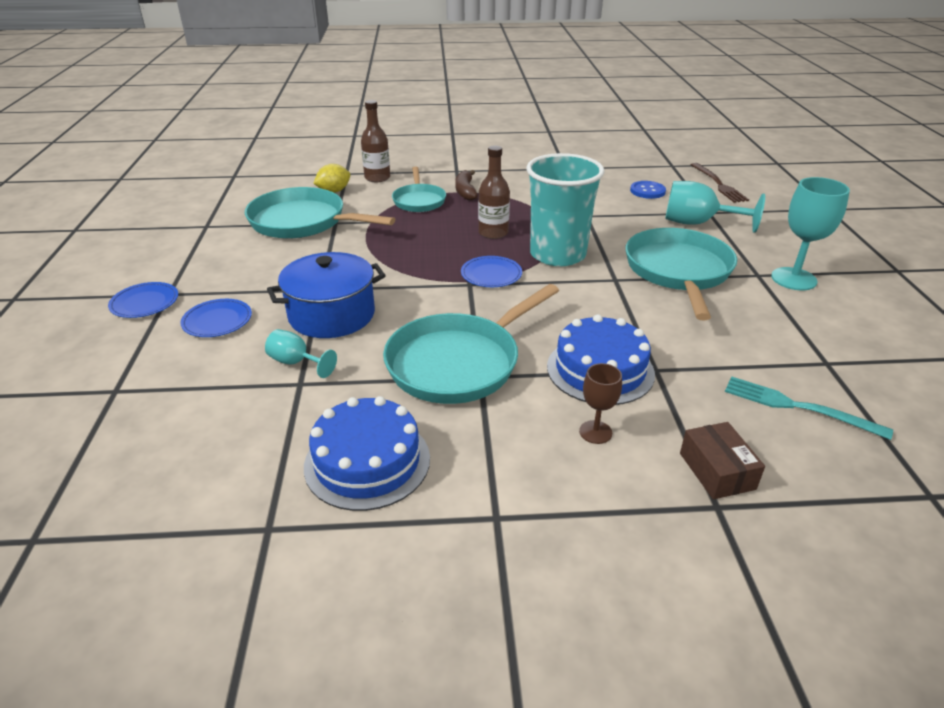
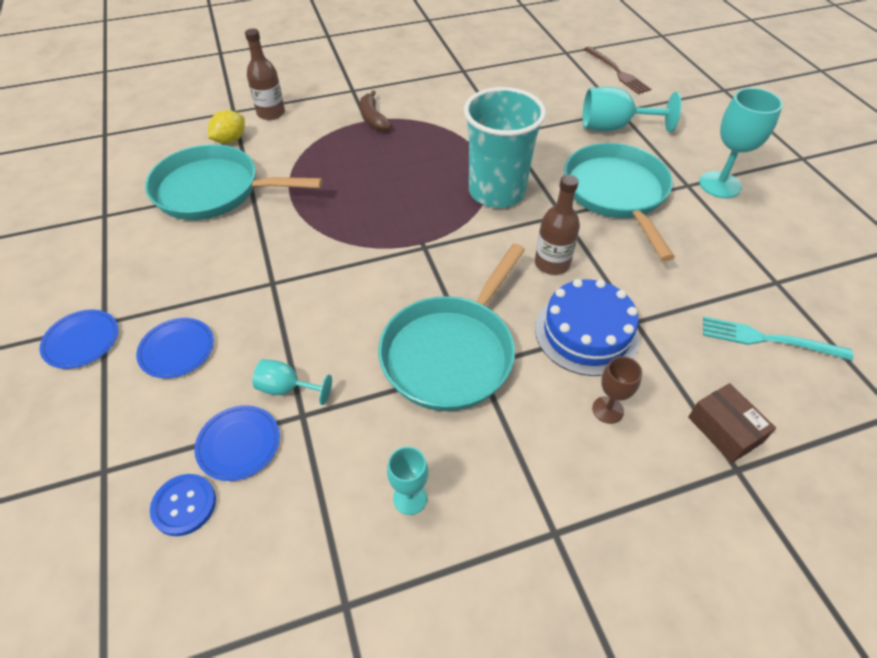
camera: 15 degrees left, 15 degrees up
blue pot [267,252,386,338] -> none
blue cake [304,396,430,511] -> turquoise goblet [387,447,428,515]
turquoise pan [392,167,446,212] -> none
blue plate [461,256,522,287] -> blue plate moved to [194,405,280,481]
brown bottle [478,146,510,239] -> brown bottle moved to [535,175,580,275]
blue button [630,181,666,199] -> blue button moved to [150,474,216,536]

